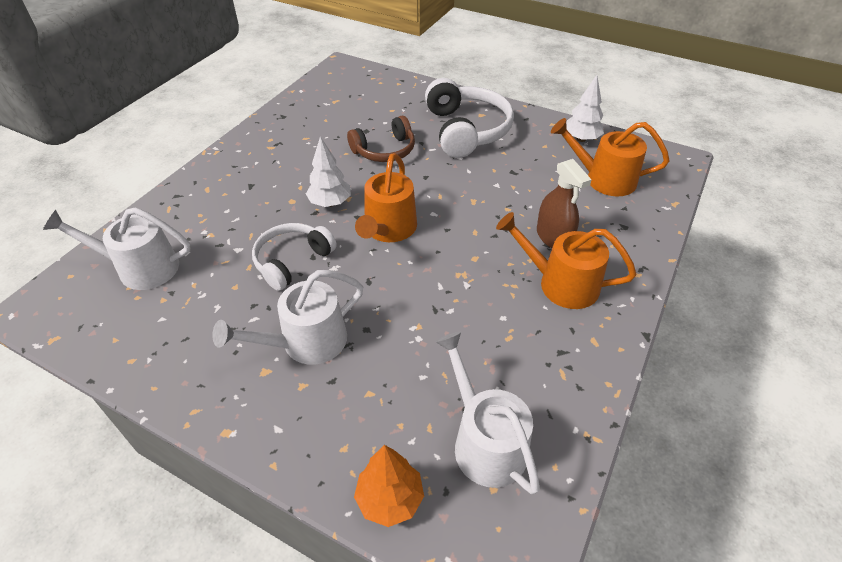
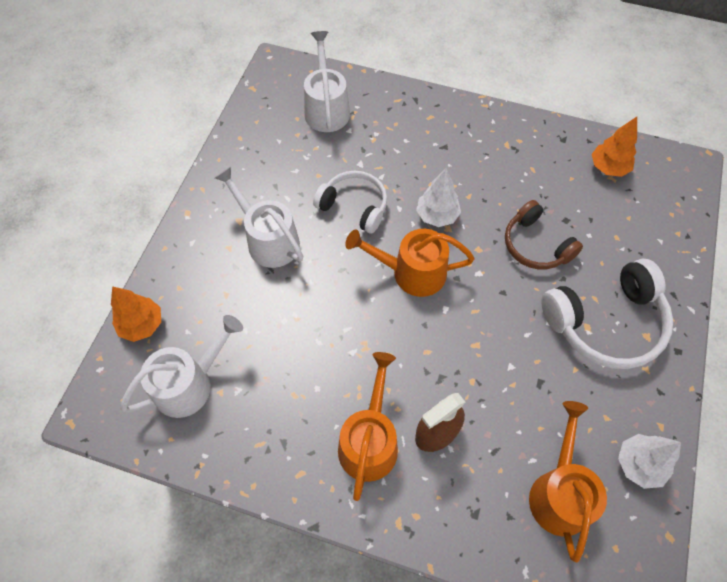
camera: 80 degrees right, 15 degrees up
none -> orange tree [592,117,637,177]

